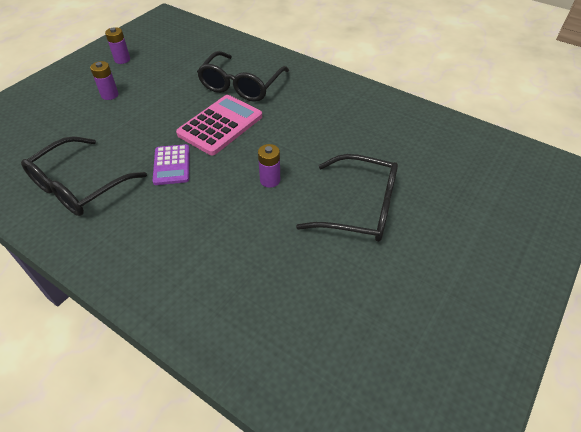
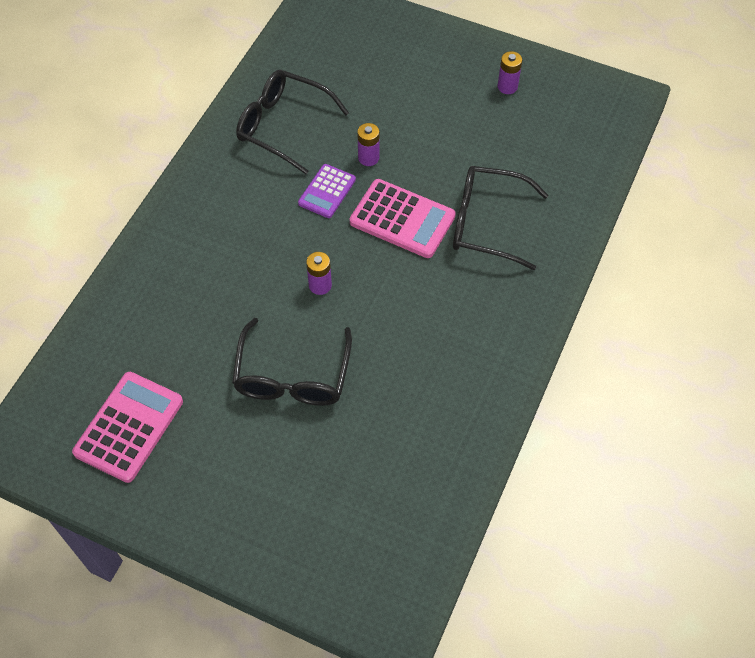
camera: 80 degrees right, 10 degrees up
purple battery [90,61,119,100] -> purple battery moved to [357,123,379,166]
purple calculator [153,144,190,185] -> purple calculator turned 45 degrees counterclockwise [298,164,356,218]
none -> pink calculator [72,372,183,483]

